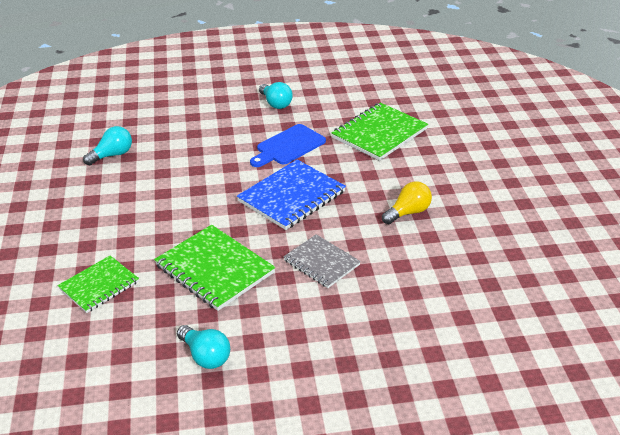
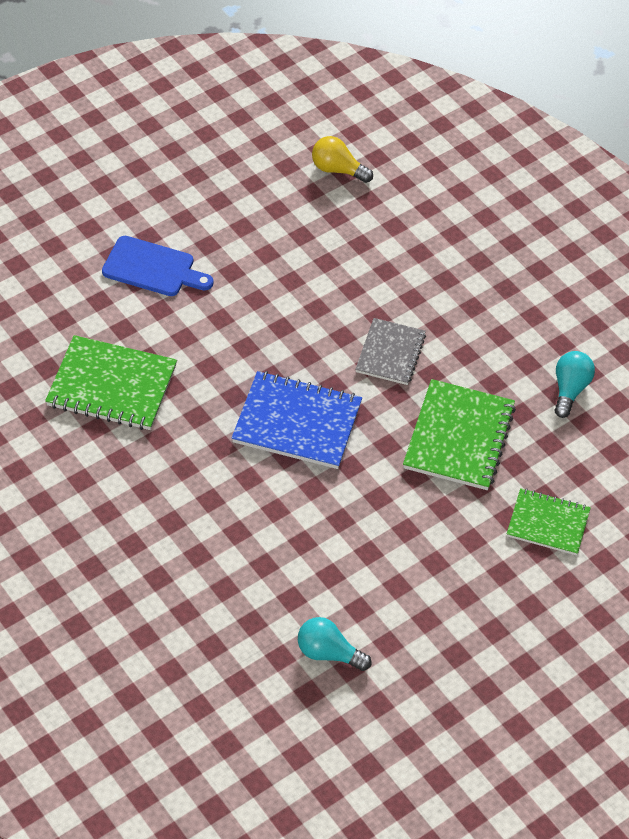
camera: 120 degrees left, 15 degrees up
blue cutting board [250,124,326,167] -> blue cutting board moved to [102,236,214,296]
turquoise light bulb [259,82,293,109] -> none
yellow light bulb [382,181,432,224] -> yellow light bulb moved to [312,136,373,183]

